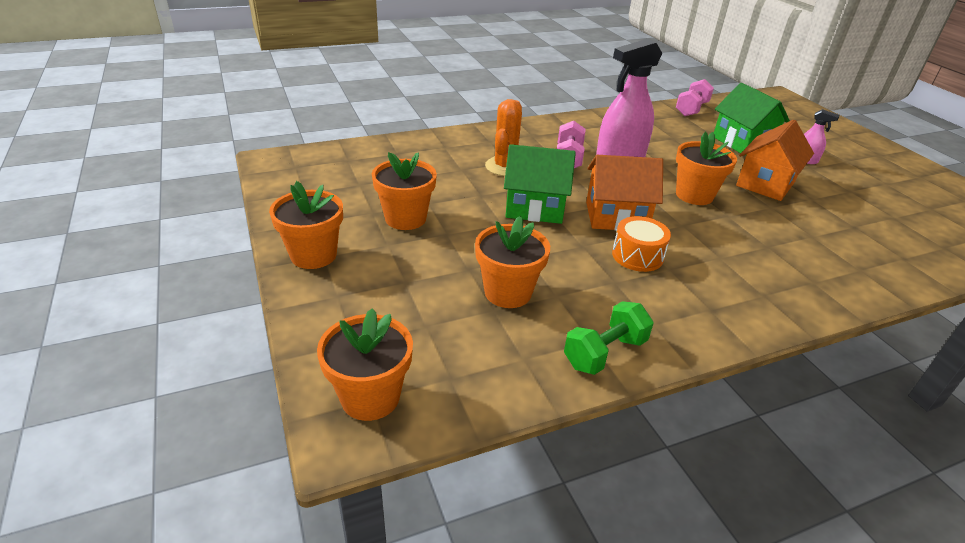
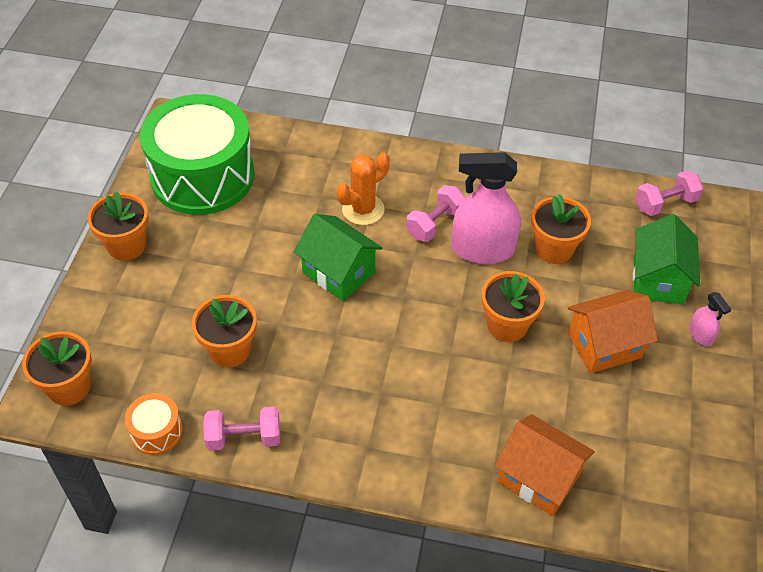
camera: 35 degrees right, 15 degrees up
orange flower pot [372,152,437,230] -> orange flower pot moved to [531,194,591,264]
green dumbbell [564,301,654,375] -> pink dumbbell [203,407,280,451]
orange house [586,155,663,231] -> orange house moved to [495,414,595,516]
orange drum [612,216,671,272] -> orange drum moved to [125,393,183,455]
none -> green drum [140,94,255,215]

